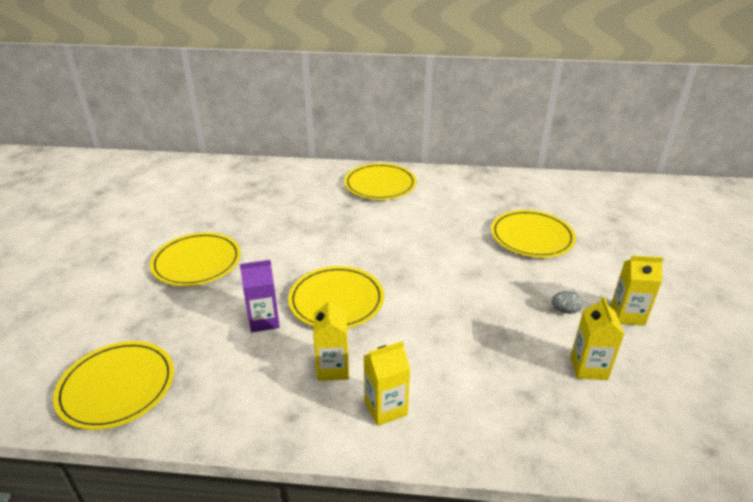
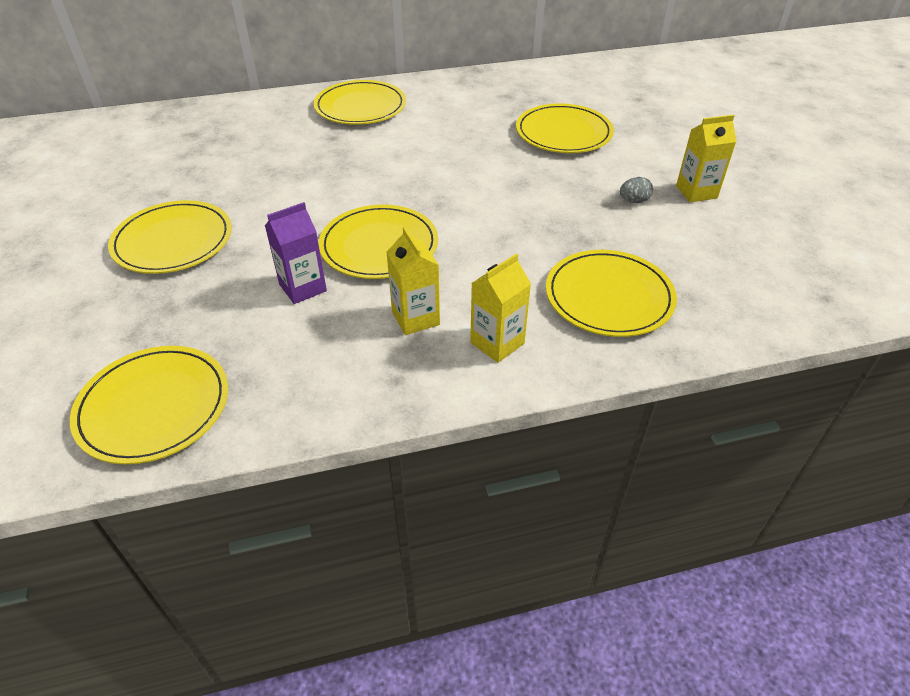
camera: 20 degrees left, 10 degrees up
yellow carton [571,296,624,380] -> none
none -> yellow plate [546,250,677,337]

